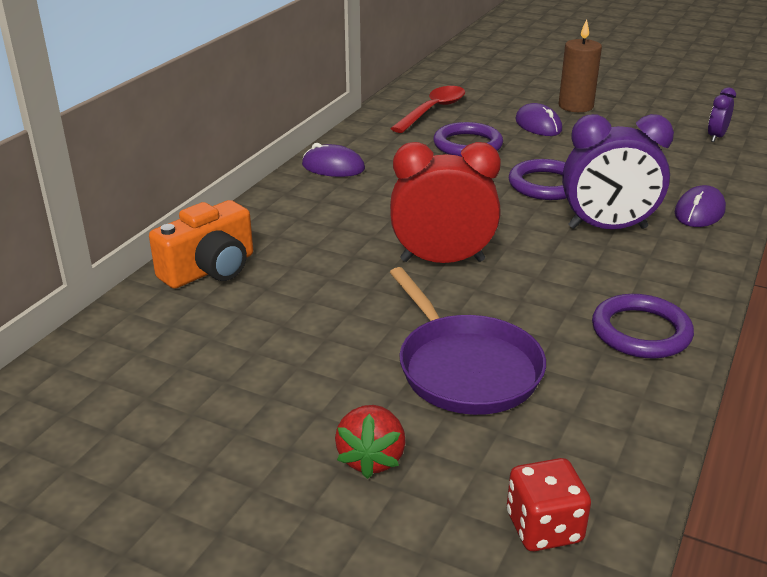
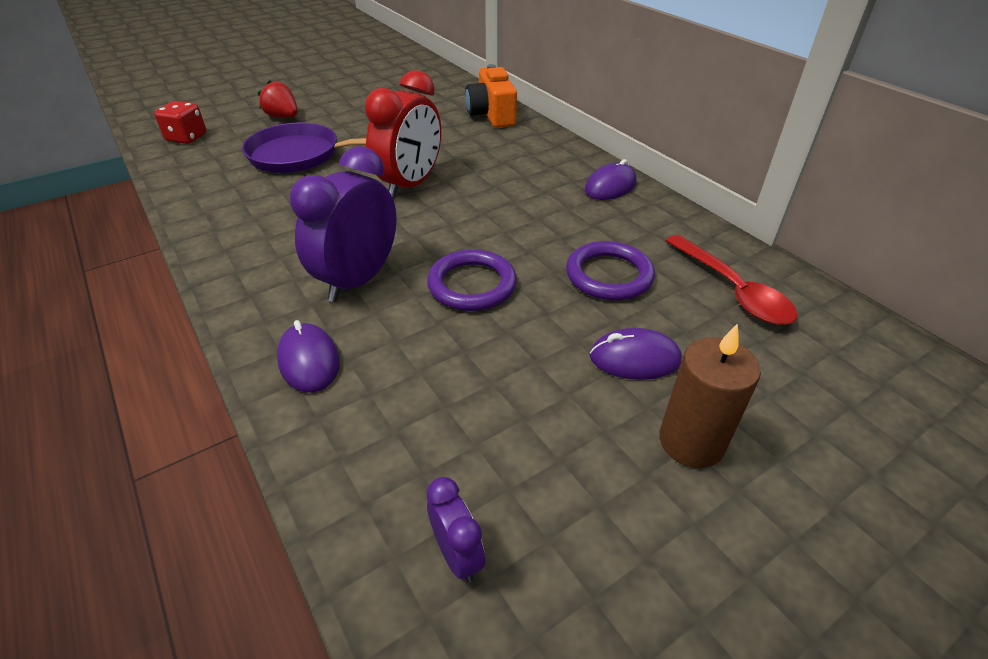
camera: 120 degrees right, 10 degrees up
purple ring [592,294,694,359] -> none

